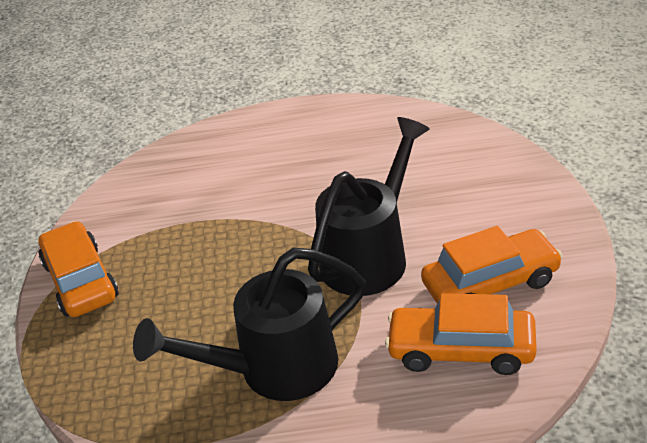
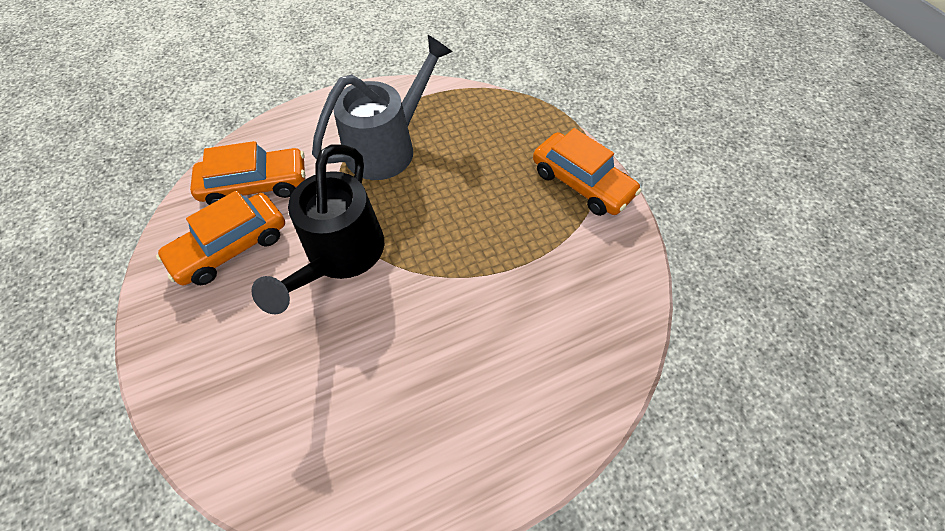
camera: 155 degrees right, 20 degrees up
black watering can [133,248,366,401] -> grey watering can [312,35,453,180]

